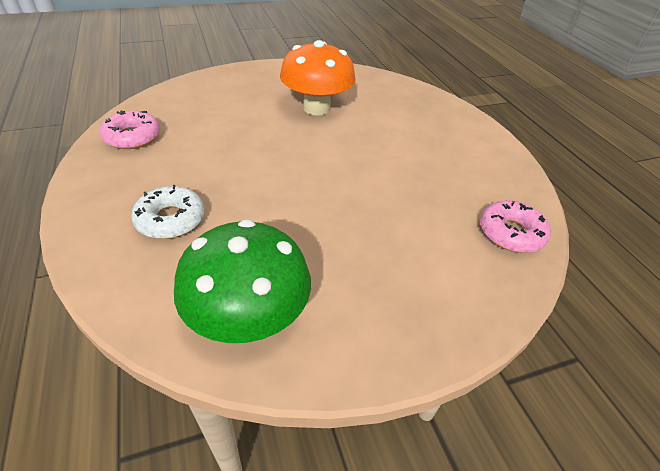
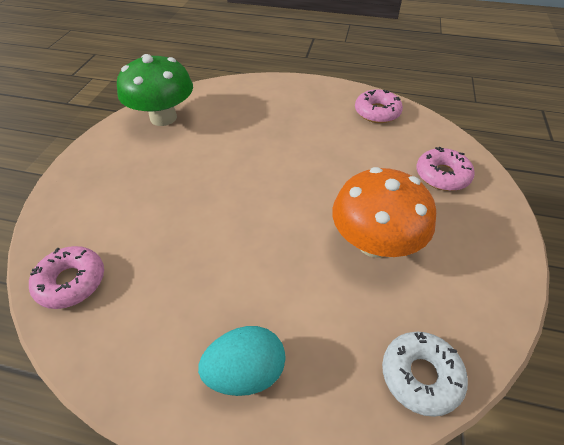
camera: 125 degrees right, 5 degrees up
white donut [131,185,204,239] -> white donut moved to [382,332,468,417]
none -> turquoise egg [198,326,286,396]
none -> pink donut [416,147,475,191]

